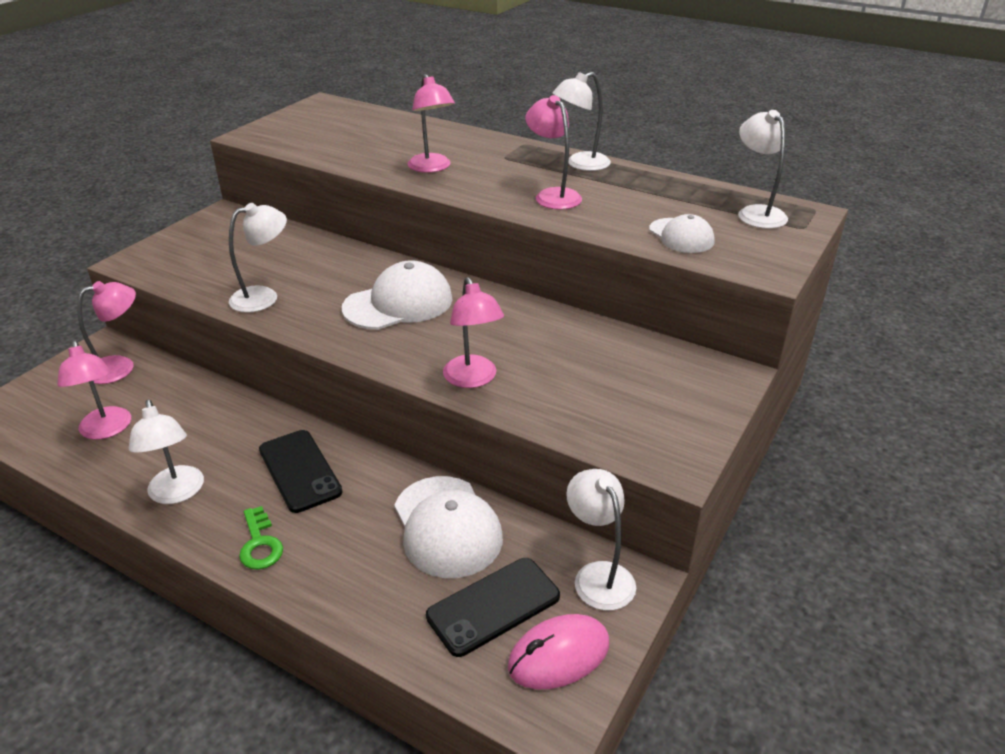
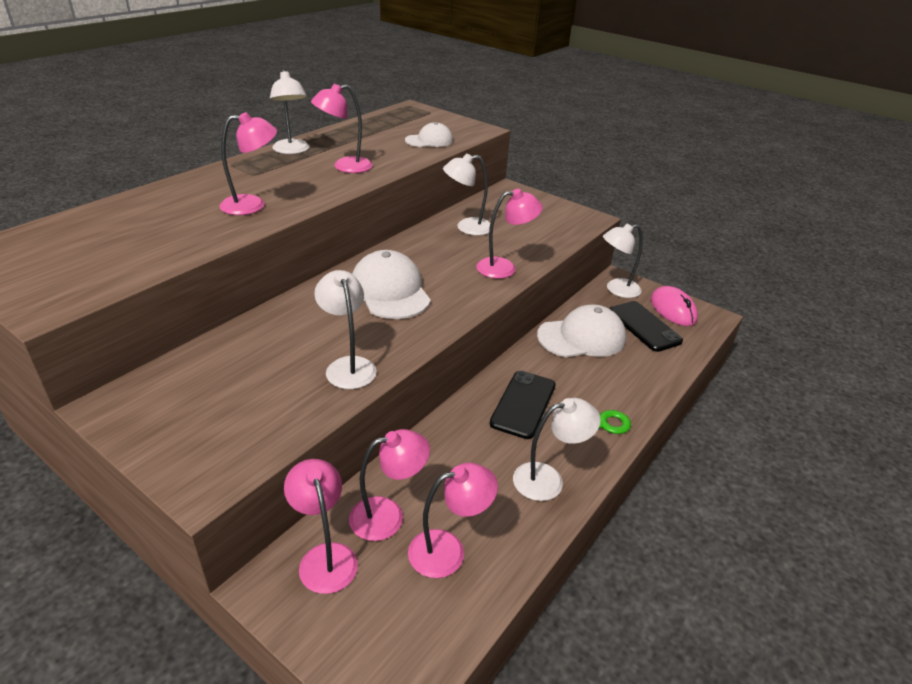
camera: 85 degrees left, 0 degrees up
black phone [259,430,343,513] -> black phone turned 45 degrees counterclockwise [490,371,556,439]
white lamp [738,110,788,229] -> white lamp moved to [443,154,490,236]
none -> pink lamp [349,429,430,541]

